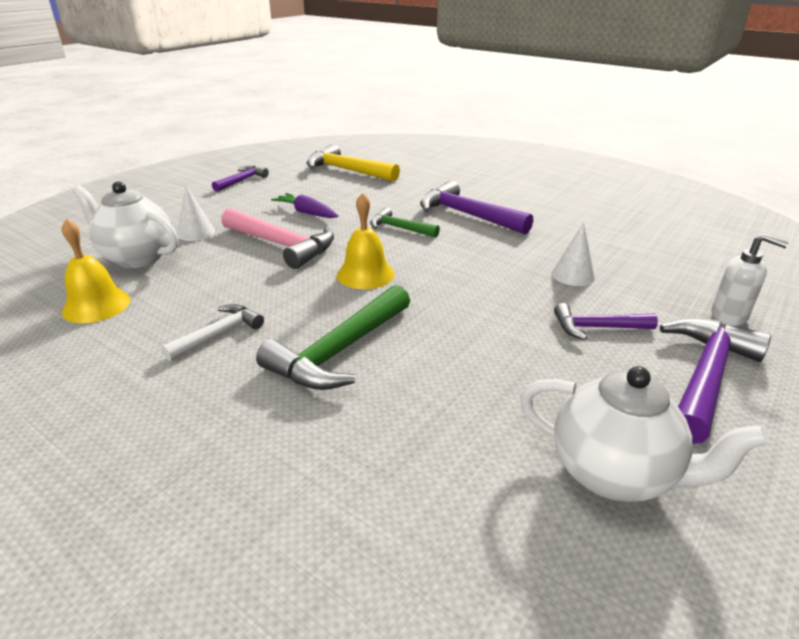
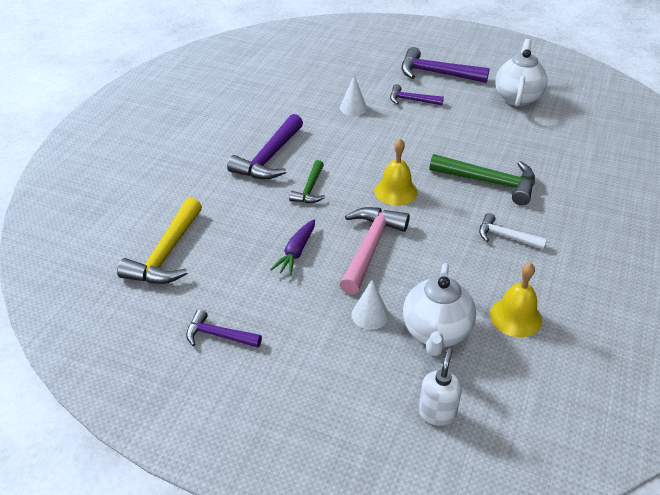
camera: 105 degrees left, 10 degrees up
purple hammer [554,303,658,340] -> purple hammer turned 120 degrees clockwise [390,84,444,105]
white soap dispenser [711,234,789,326] -> white soap dispenser moved to [419,348,462,426]

